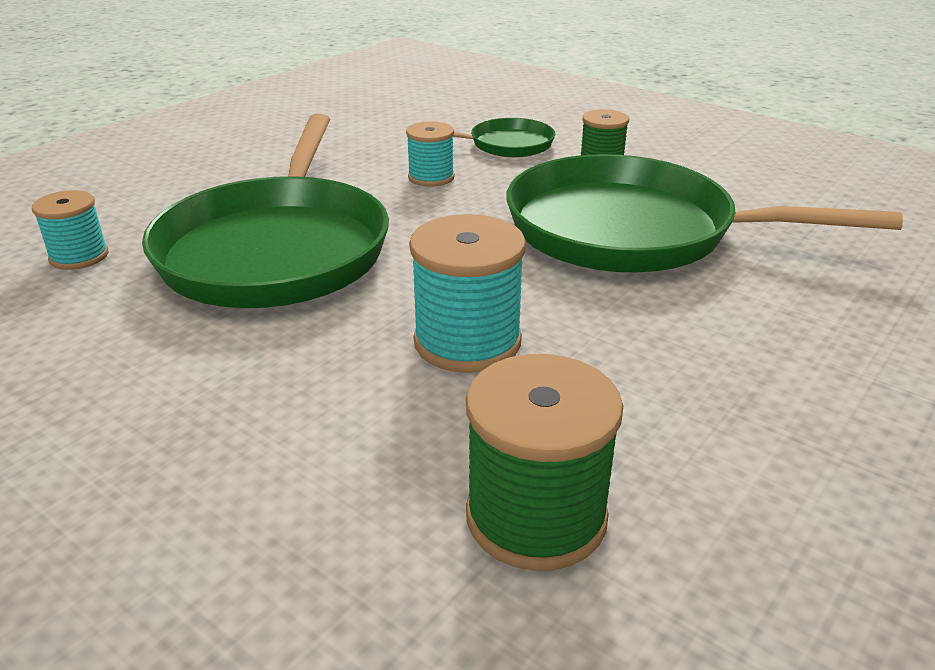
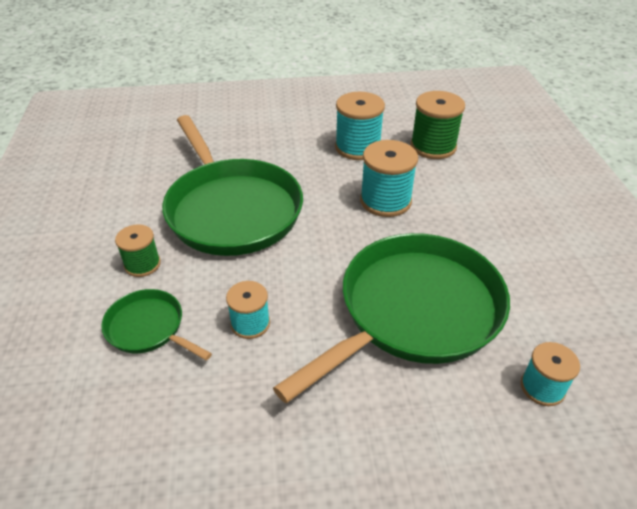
camera: 135 degrees left, 10 degrees up
none -> turquoise spool [335,92,385,160]

